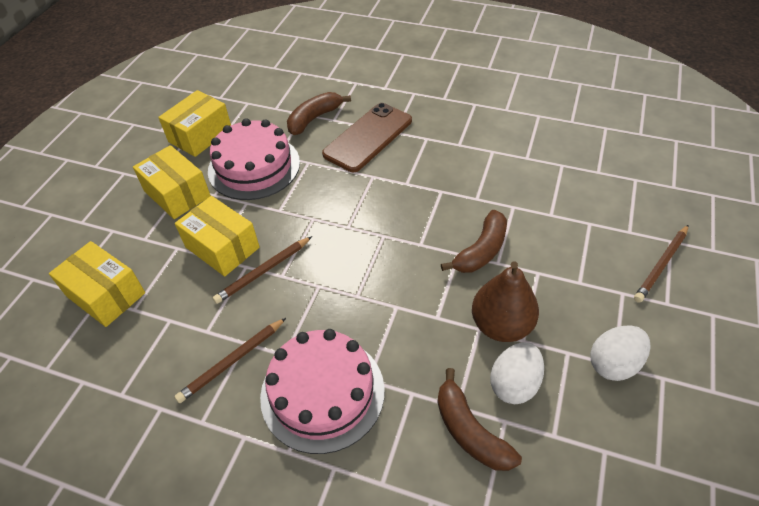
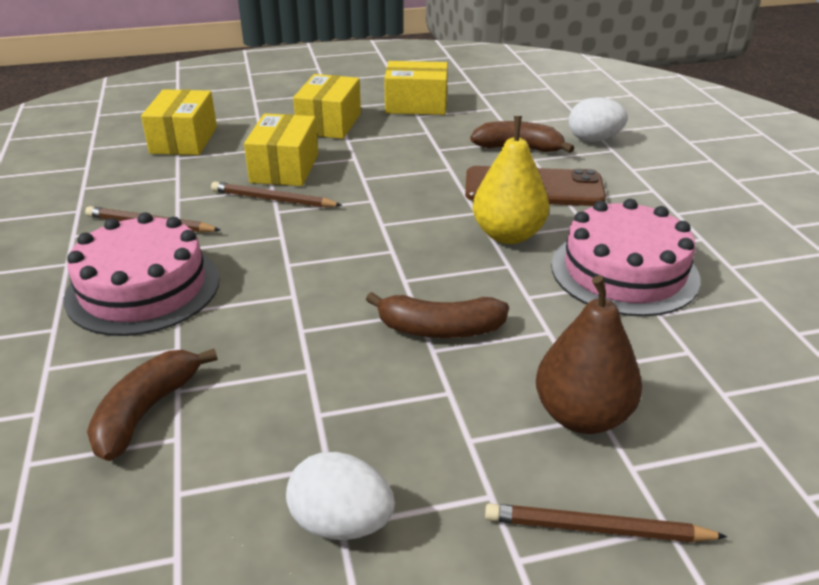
camera: 55 degrees right, 15 degrees down
pink cake [208,118,300,200] -> pink cake moved to [551,199,700,317]
brown pear [472,261,539,342] -> brown pear moved to [536,276,642,434]
white egg [490,342,544,404] -> white egg moved to [569,97,628,142]
none -> yellow pear [473,116,549,244]

